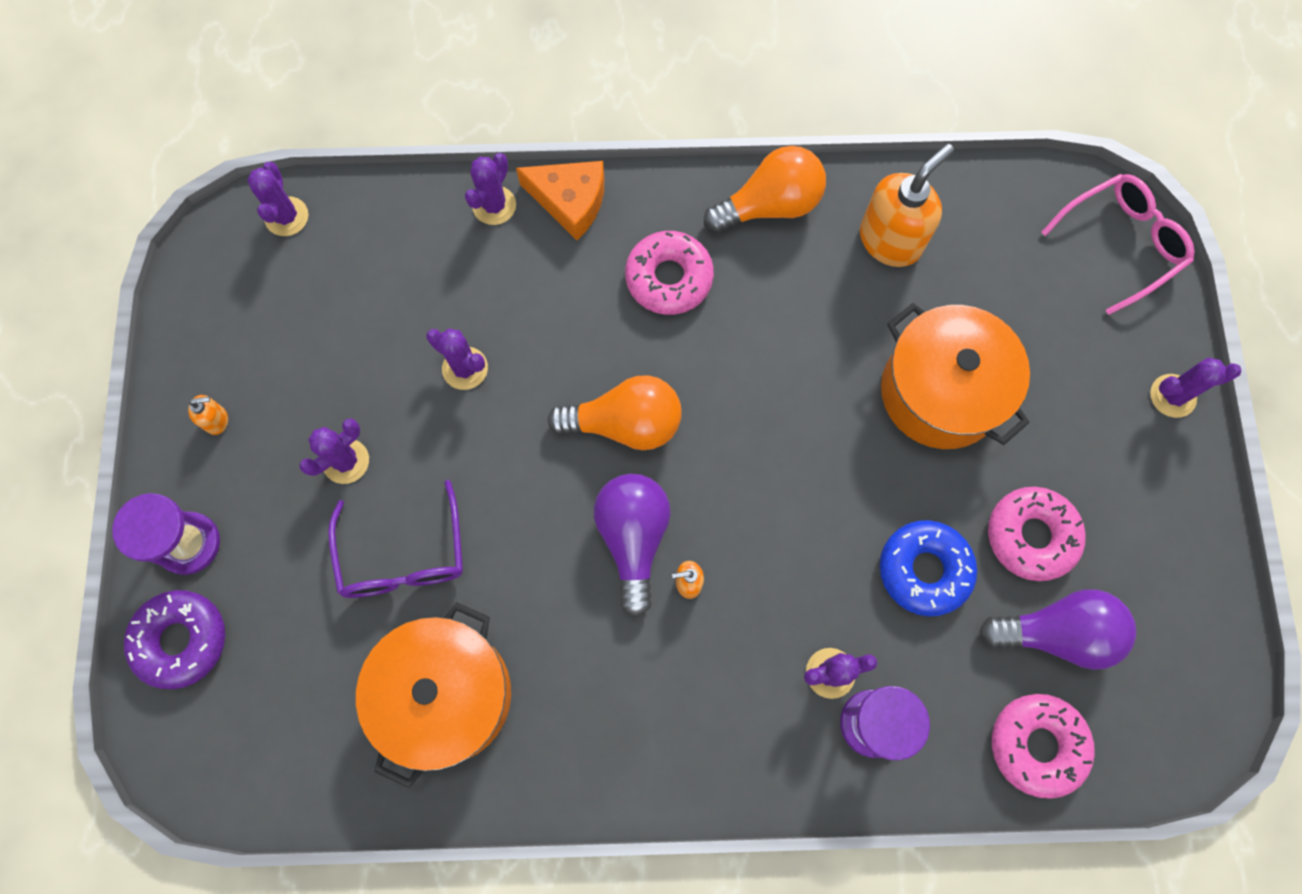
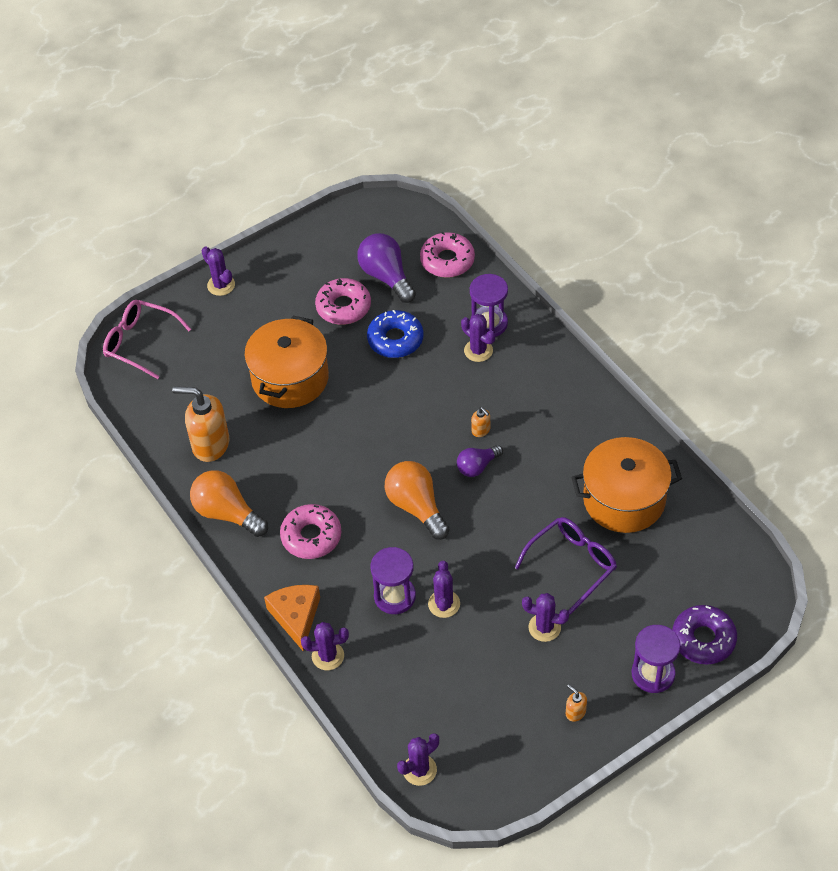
camera: 120 degrees left, 20 degrees down
purple light bulb [594,474,671,617] -> purple light bulb [457,445,503,477], size x0.61
none -> purple hourglass [370,547,416,614]

